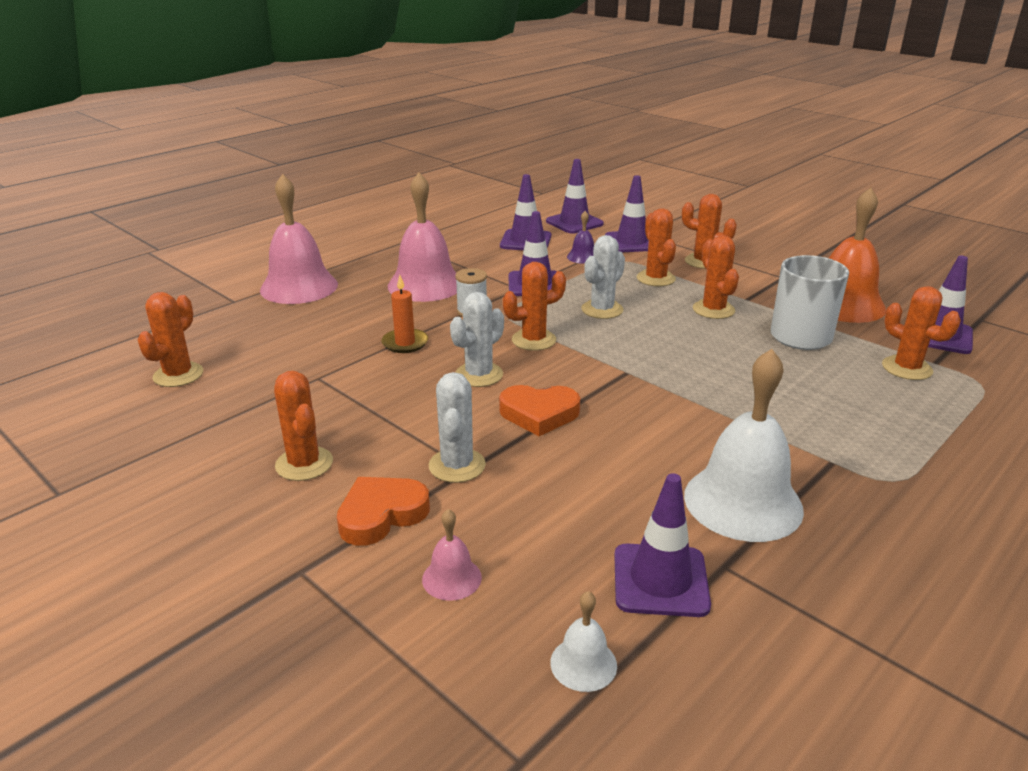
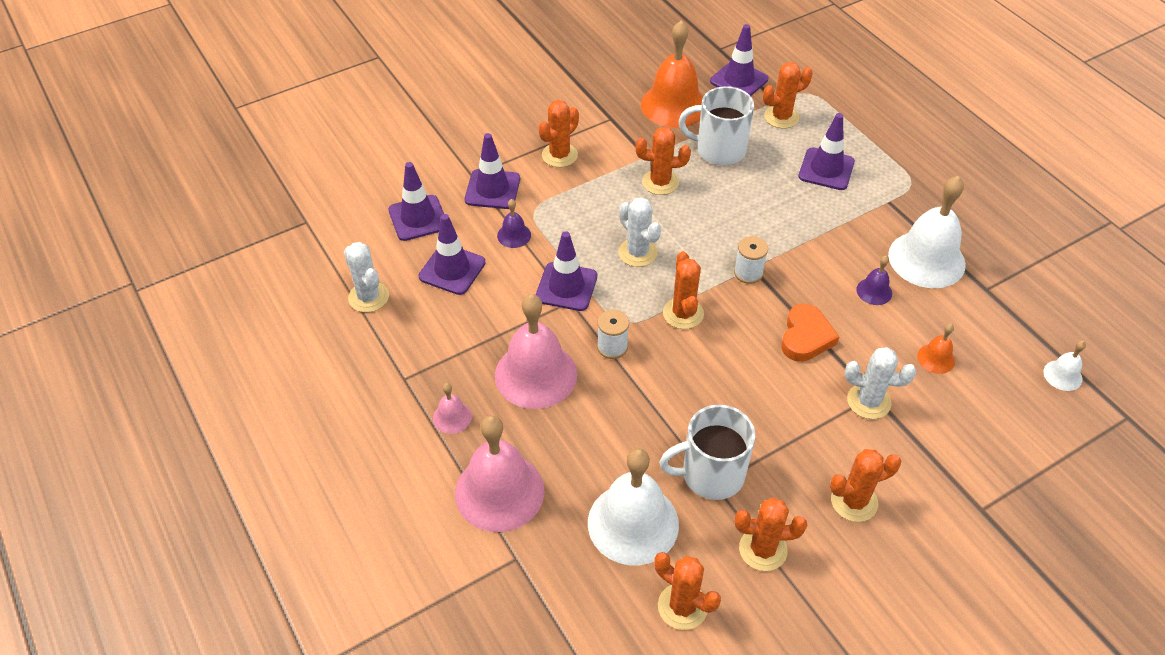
camera: 75 degrees left, 20 degrees up
orange heart [337,477,430,546] -> none
orange candle [381,275,428,353] -> none
pink bell [422,509,482,601] -> pink bell moved to [433,383,472,434]
white cactus [450,292,504,387] -> white cactus moved to [344,242,389,312]
purple traffic cone [614,473,711,617] -> purple traffic cone moved to [798,113,855,190]
orange cactus [637,208,676,286] -> orange cactus moved to [735,497,807,571]
none -> white bell [588,448,679,565]
none -> white mug [659,405,755,500]
none -> white spool [734,236,768,284]
none -> purple bell [856,256,892,305]
none -> orange bell [917,324,955,374]

